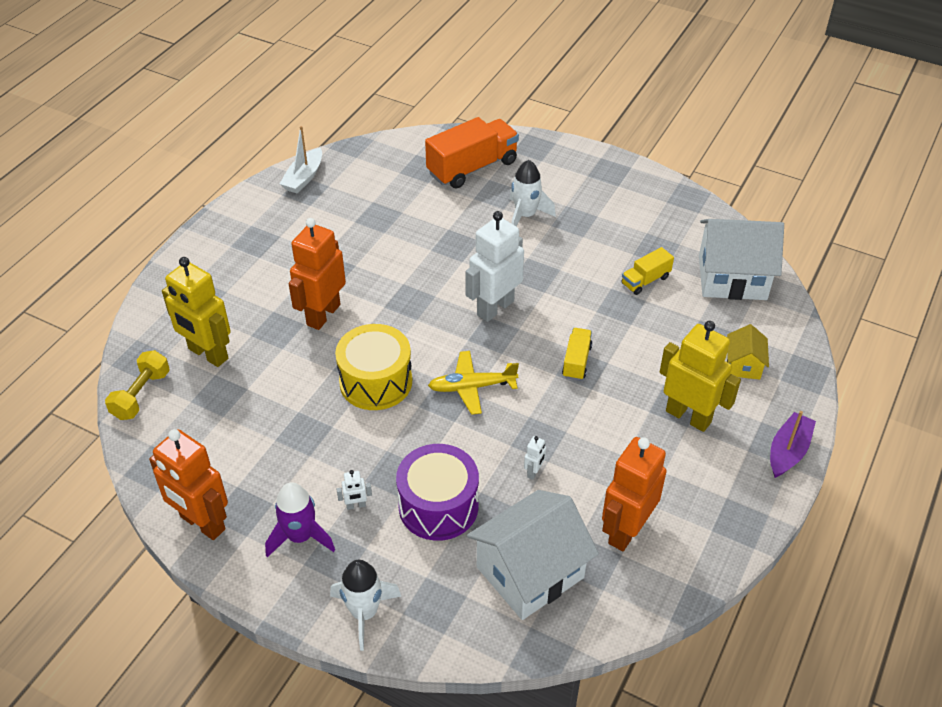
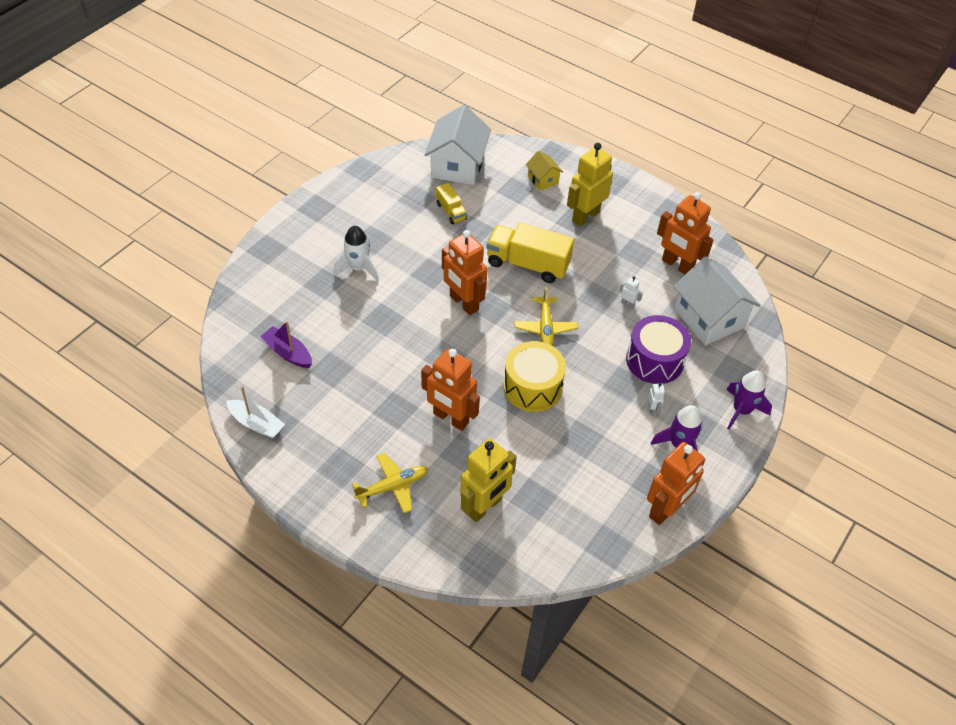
camera: 85 degrees left, 5 degrees up
yellow dumbbell [105,350,170,420] -> none
white rocket [330,560,401,651] -> purple rocket [726,370,772,430]
orange truck [425,117,519,189] -> none
white robot [465,211,524,322] -> orange robot [442,230,488,315]
yellow truck [562,328,593,380] -> yellow truck [486,223,574,283], size x1.94
yellow house [727,324,769,380] -> yellow house turned 45 degrees clockwise [526,151,563,190]
purple boat [770,411,816,478] -> purple boat moved to [260,321,312,368]
none -> yellow plane [352,453,428,513]

